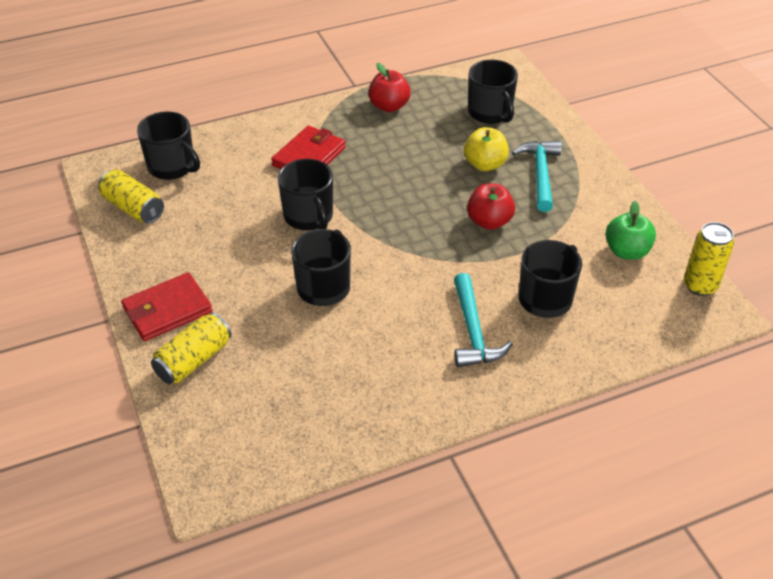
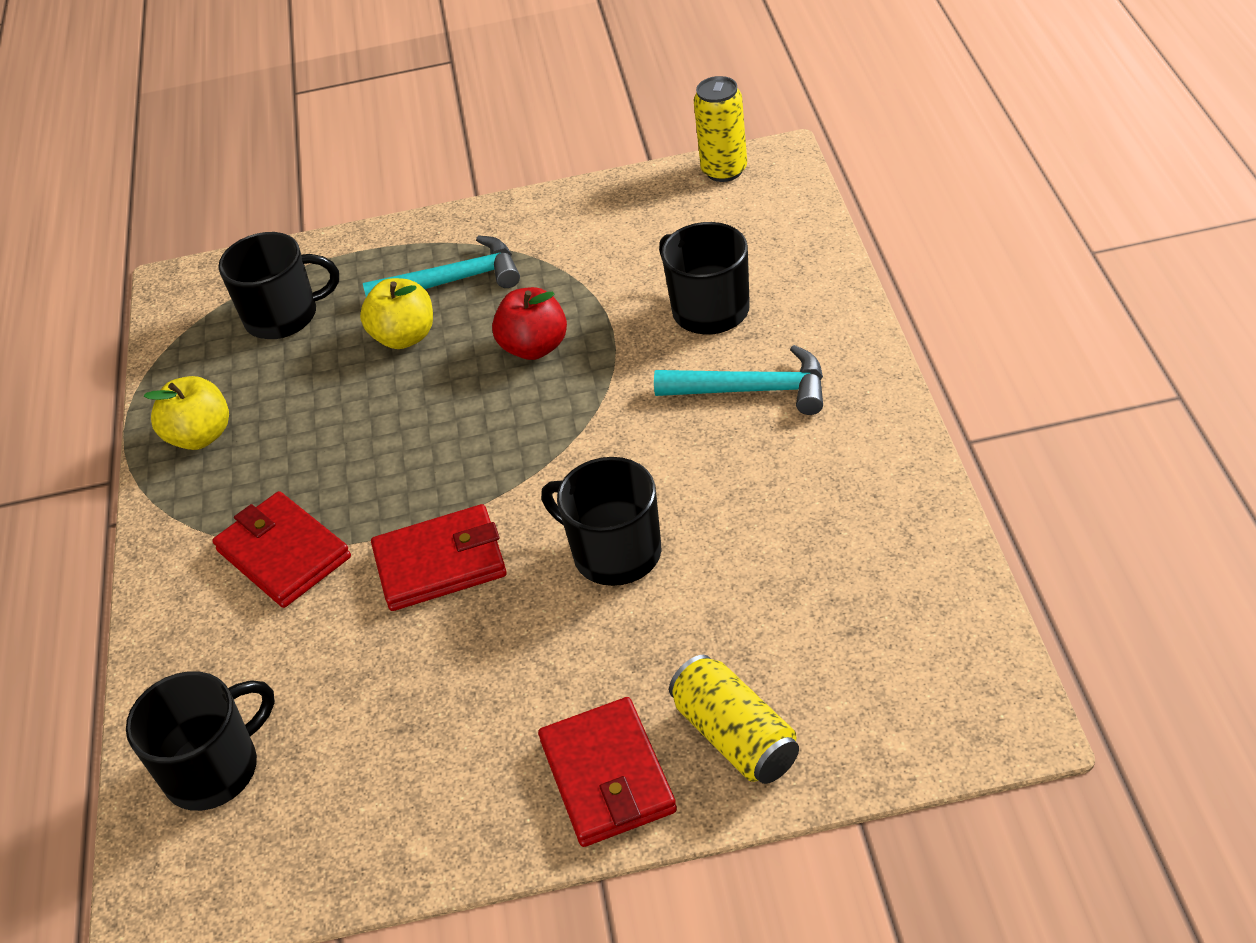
camera: 70 degrees left, 0 degrees up
yellow can [98,169,164,224] -> none
black mug [278,159,333,231] -> red wallet [371,504,507,611]
red apple [369,63,411,112] -> yellow apple [144,376,229,450]
turquoise hammer [512,141,562,212] -> turquoise hammer turned 150 degrees clockwise [363,235,520,297]
green apple [606,201,656,260] -> none

